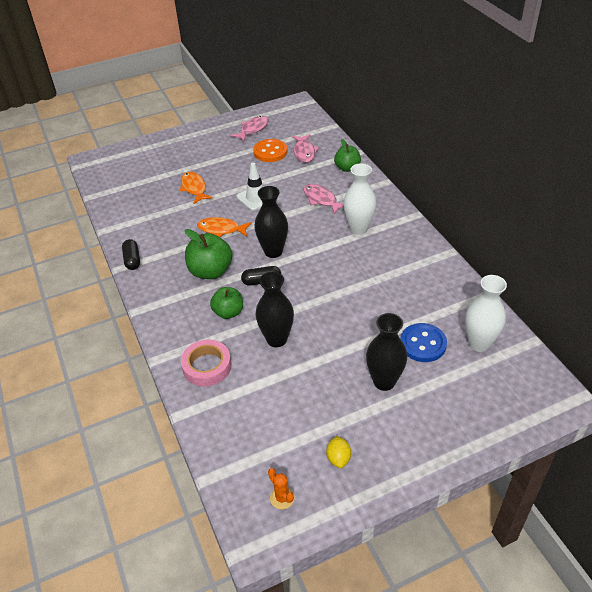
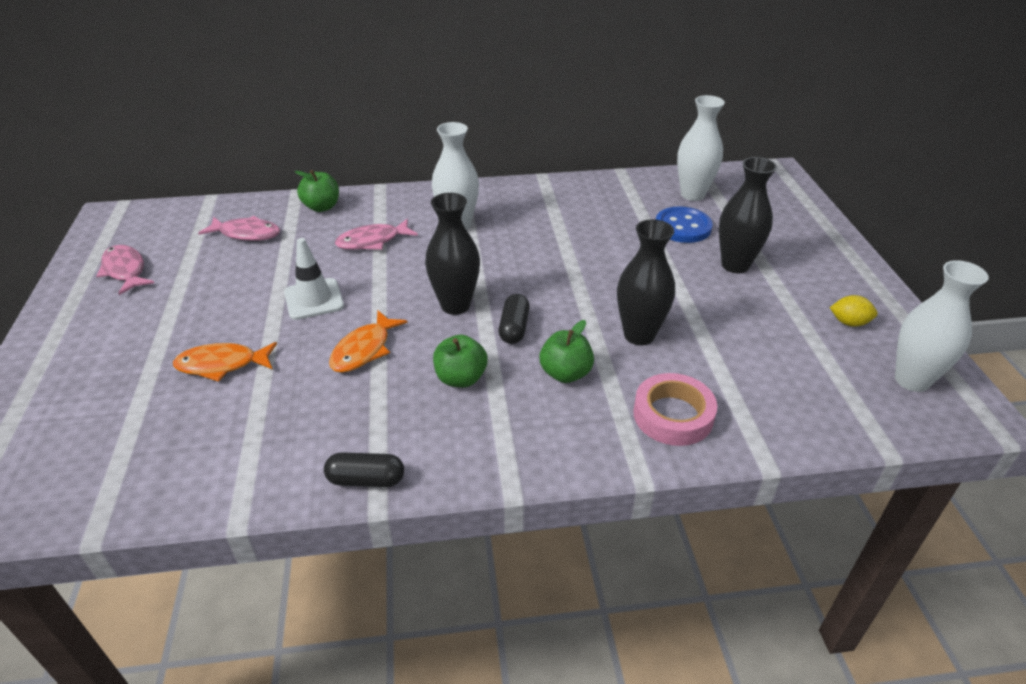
camera: 75 degrees left, 5 degrees down
green apple [185,229,232,279] -> green apple [433,335,488,388], size x0.66
orange button [253,139,288,162] -> none
orange cactus [268,468,295,509] -> white vase [895,260,989,392]

